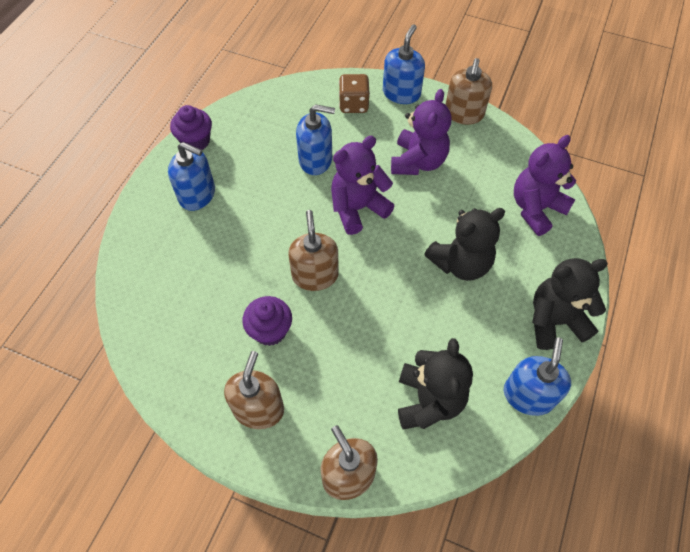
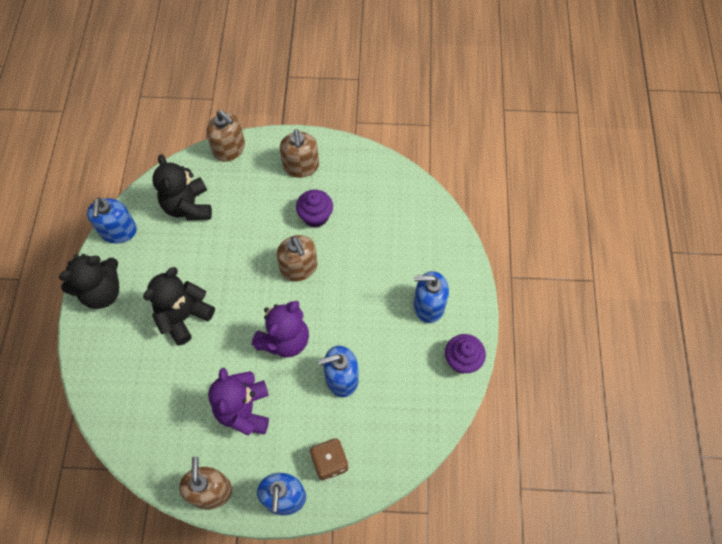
camera: 160 degrees right, 5 degrees up
purple teddy bear [514,135,576,236] -> none

